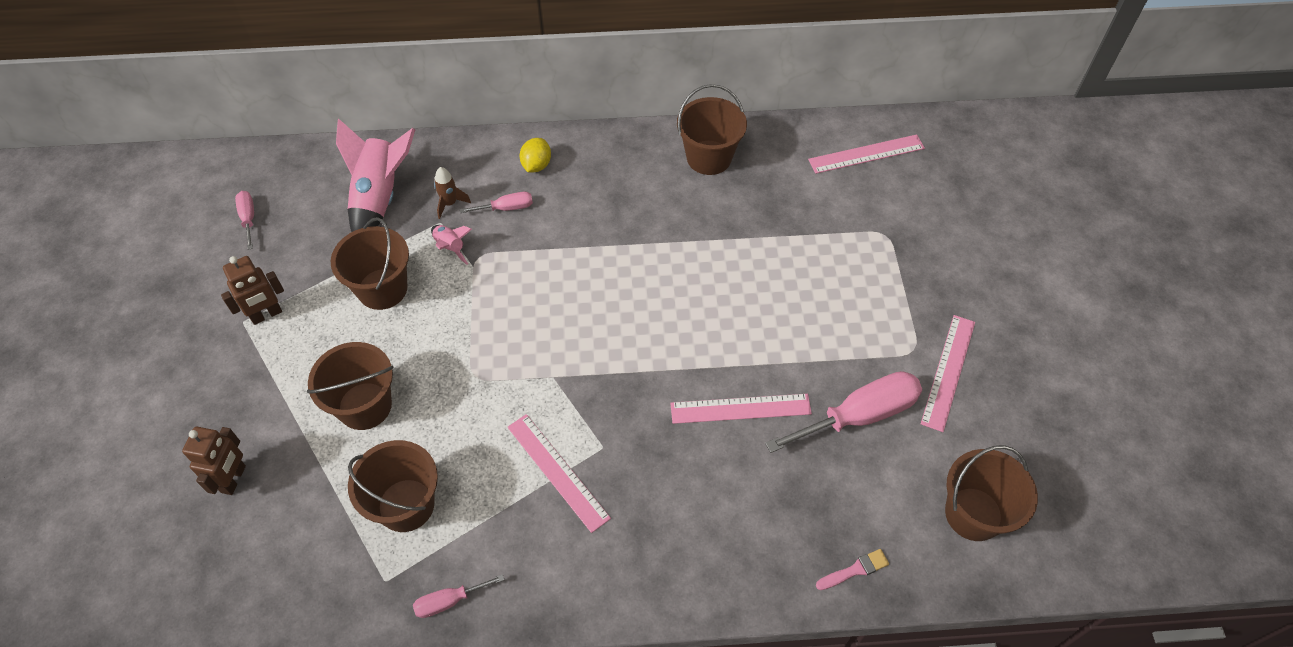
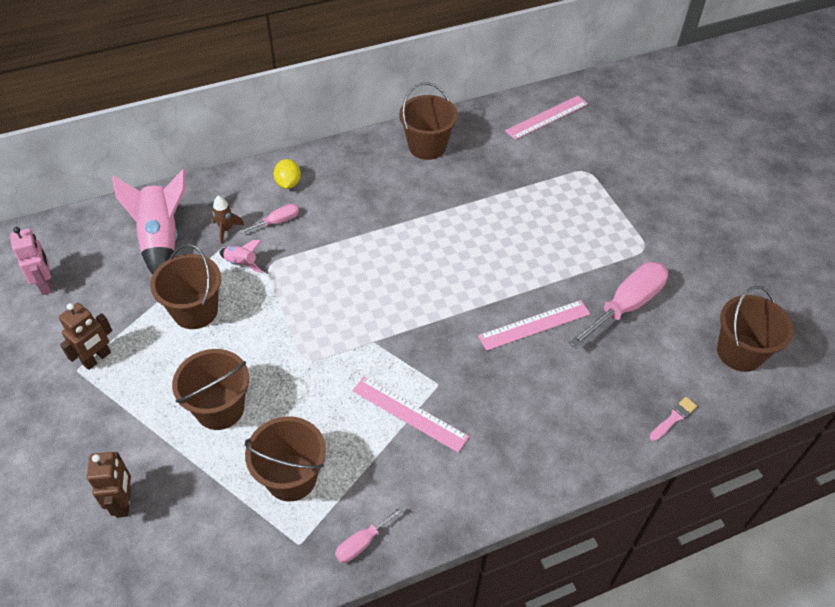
camera: 20 degrees left, 5 degrees down
pink screwdriver [235,191,254,250] -> pink robot [10,227,52,295]
pink ruler [921,315,975,432] -> none

